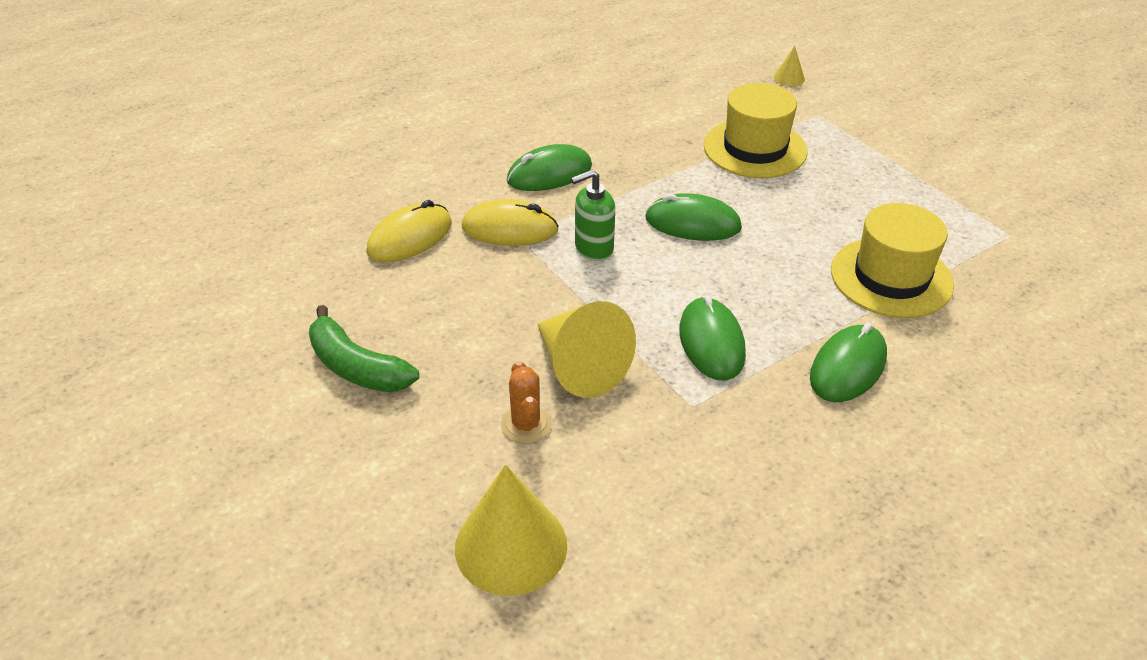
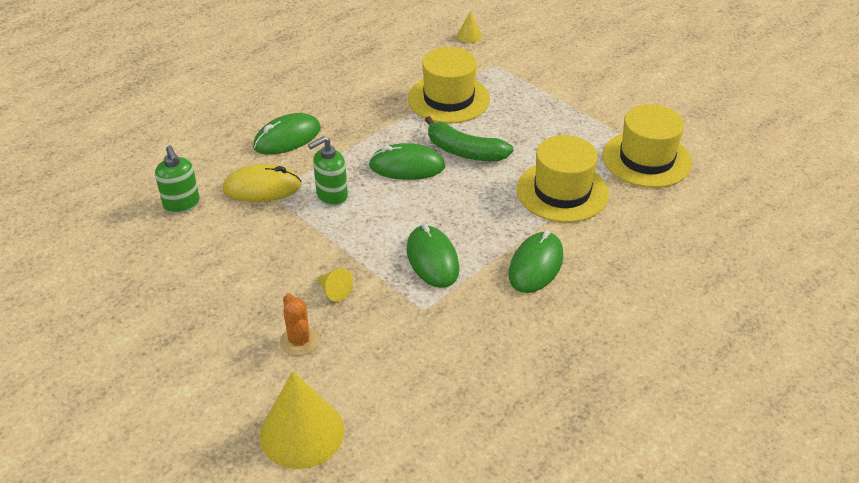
camera: 10 degrees left, 0 degrees up
green banana [309,305,419,392] -> green banana moved to [425,116,513,161]
yellow mouse [367,200,452,262] -> green soap dispenser [155,145,200,214]
yellow cone [537,301,636,398] -> yellow cone [317,268,353,302], size x0.46
none -> yellow hat [602,104,692,188]

